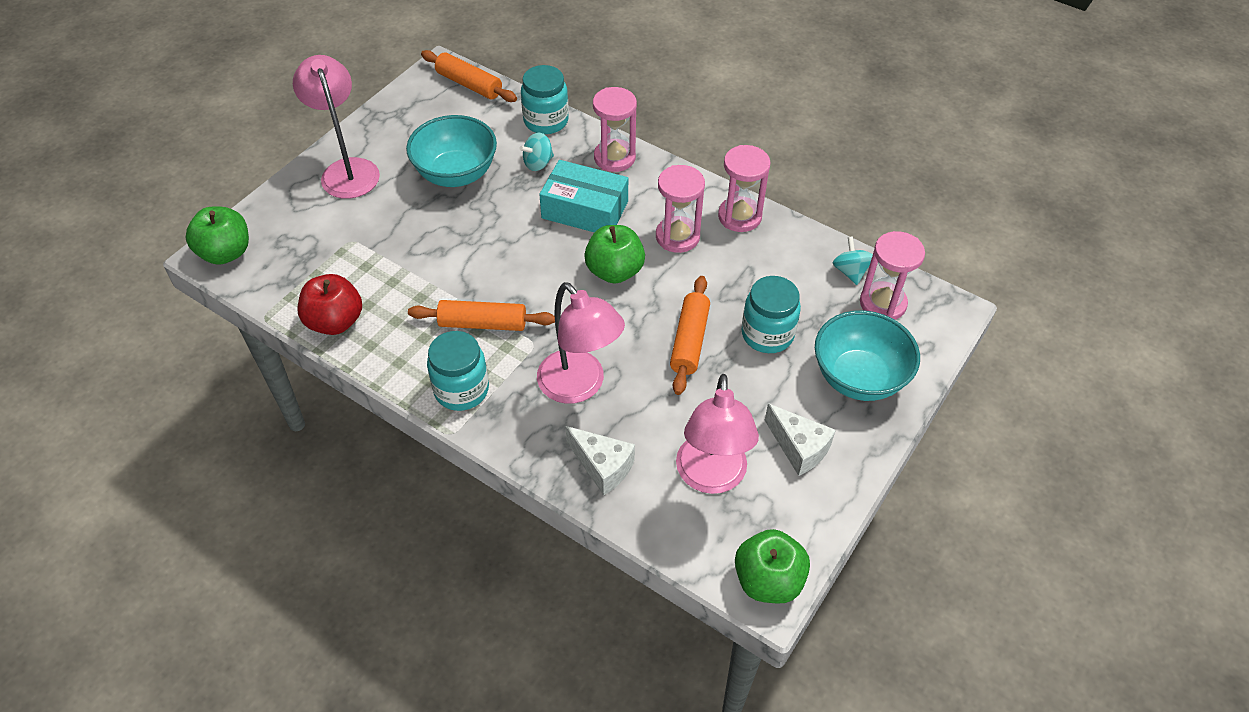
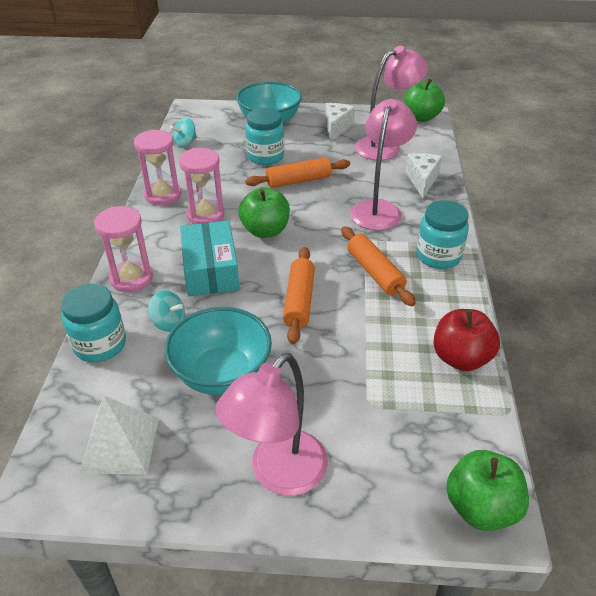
camera: 120 degrees left, 10 degrees down
orange rolling pin [421,50,517,102] -> orange rolling pin moved to [283,247,315,345]
pink hourglass [860,231,925,320] -> none
none -> white pyramid [79,396,159,474]

